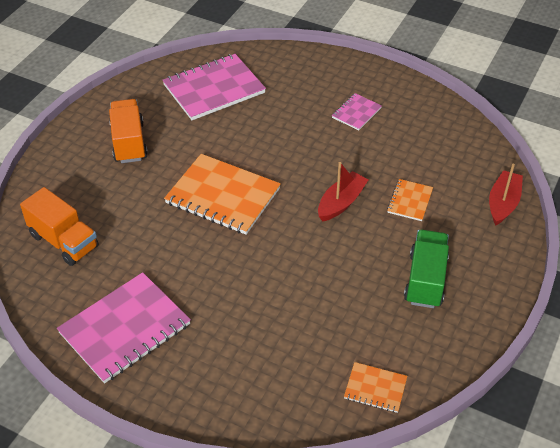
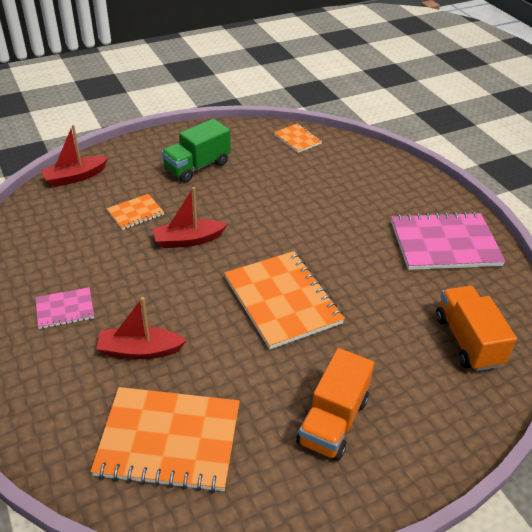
camera: 145 degrees left, 5 degrees down
pink notebook [163,54,266,120] -> orange notebook [91,387,240,493]
none -> red boat [96,297,187,359]

